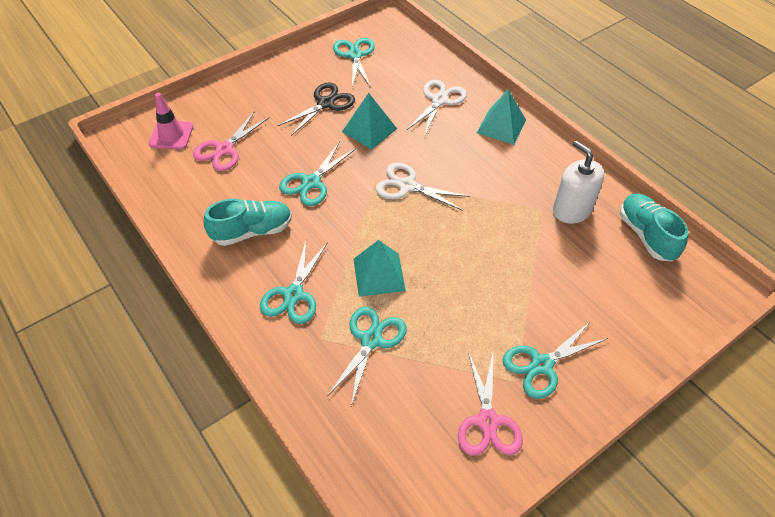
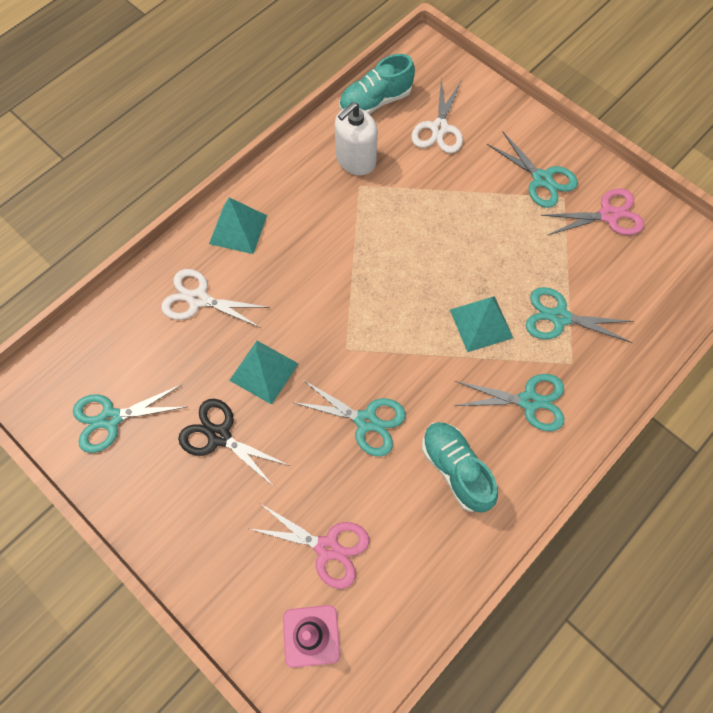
camera: 100 degrees left, 15 degrees up
white scissors [375,163,470,211] -> white scissors moved to [411,78,463,153]

